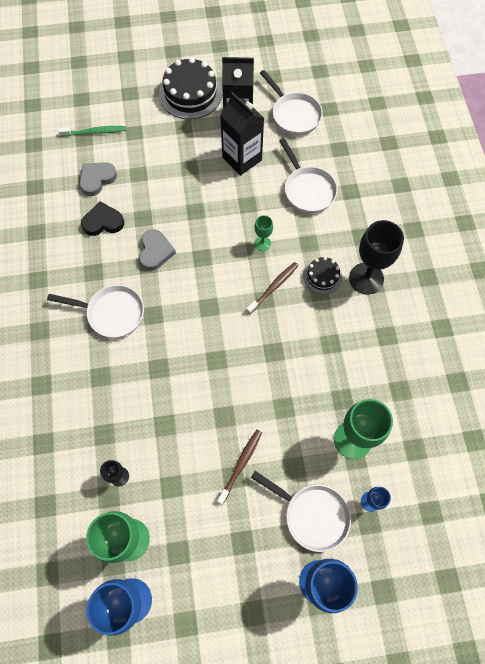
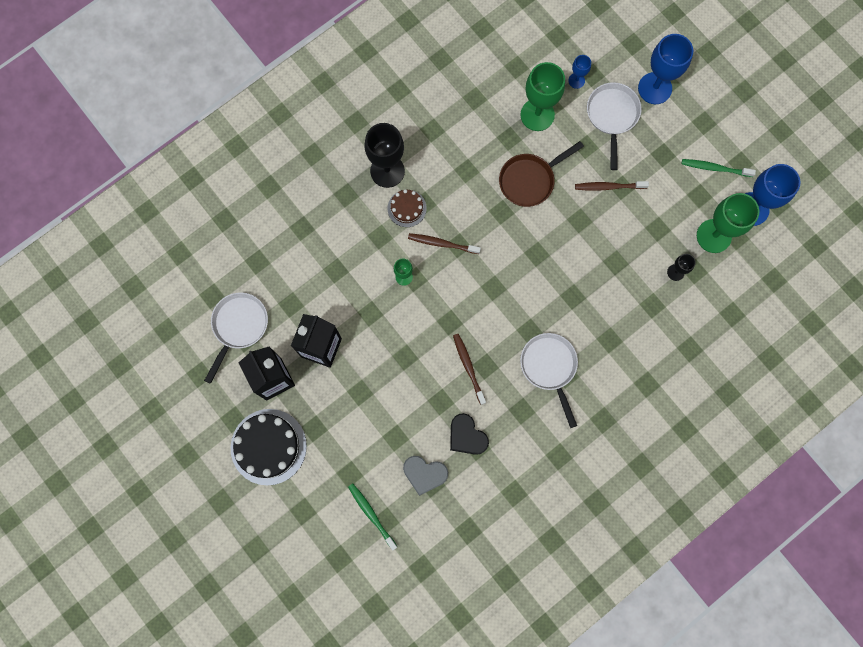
camera: 120 degrees left, 10 degrees up
grey heart [139,229,176,271] -> brown toothbrush [453,334,486,405]
white pan [279,138,338,213] -> none
black cake [303,257,342,294] -> brown cake [388,189,427,227]
none -> brown pan [499,141,584,207]
none -> green toothbrush [681,159,756,177]

